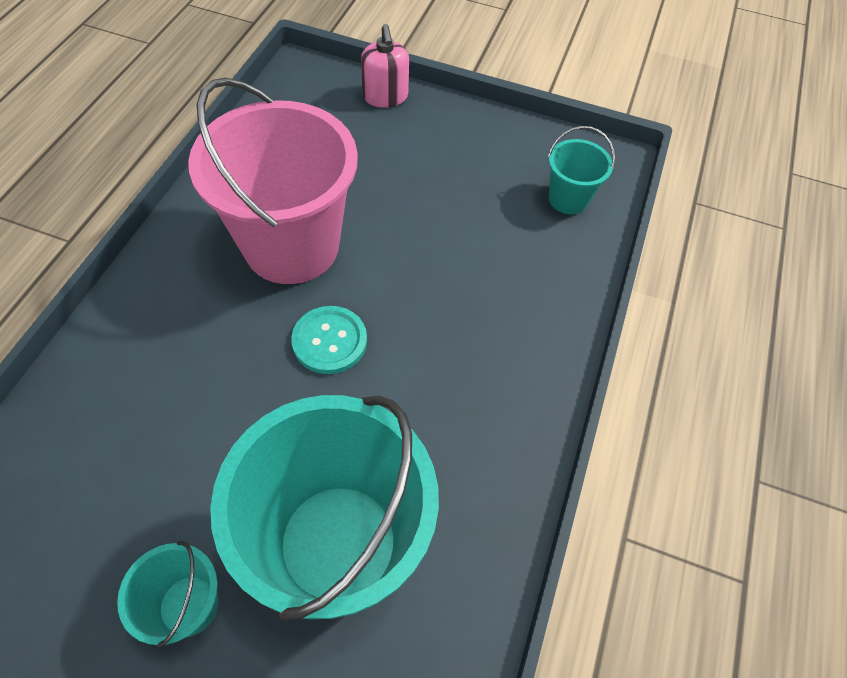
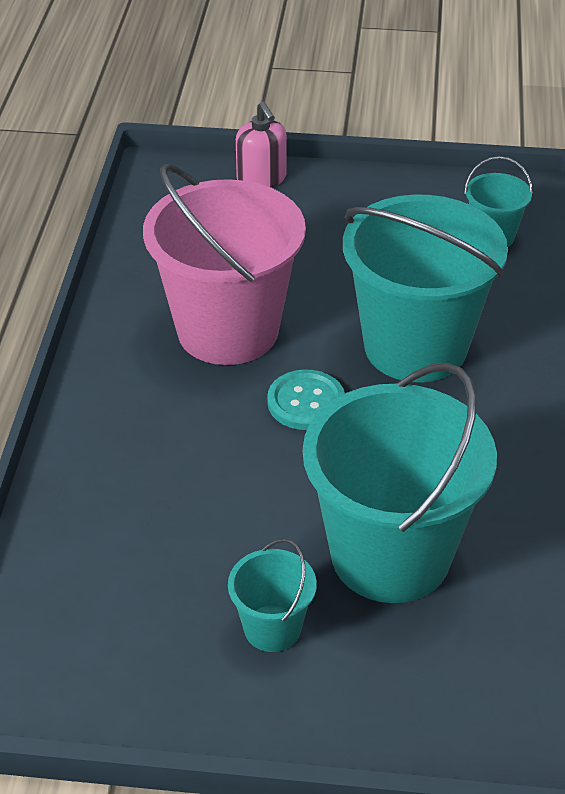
camera: 10 degrees left, 15 degrees down
none -> turquoise bucket [343,195,508,382]

